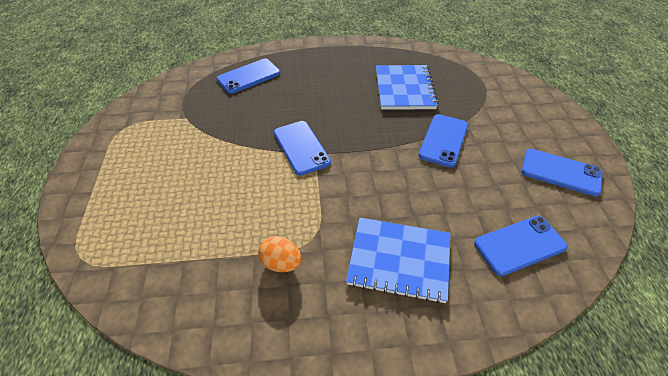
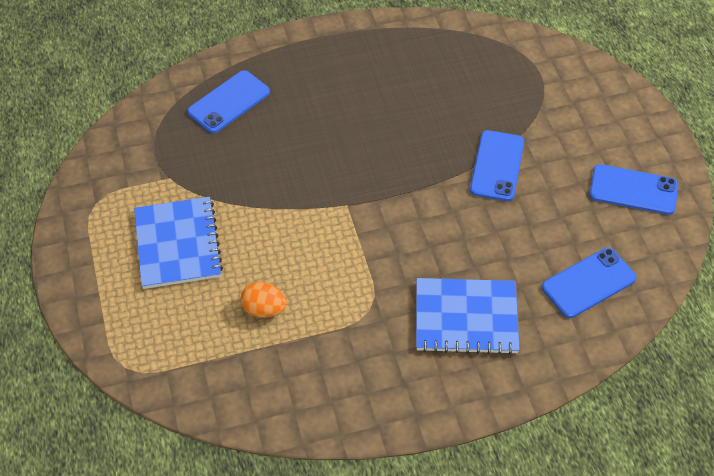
camera: 10 degrees left, 5 degrees up
orange egg [258,236,301,272] -> orange egg moved to [241,282,287,317]
blue phone [274,121,331,176] -> none
blue notebook [376,65,439,110] -> blue notebook moved to [134,197,223,289]

